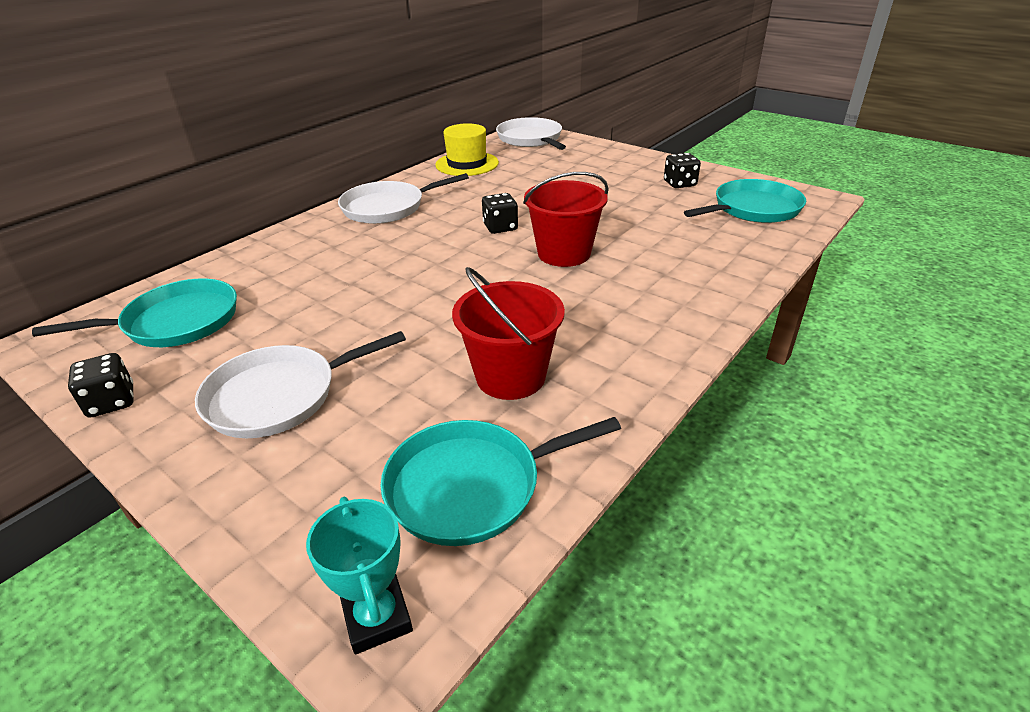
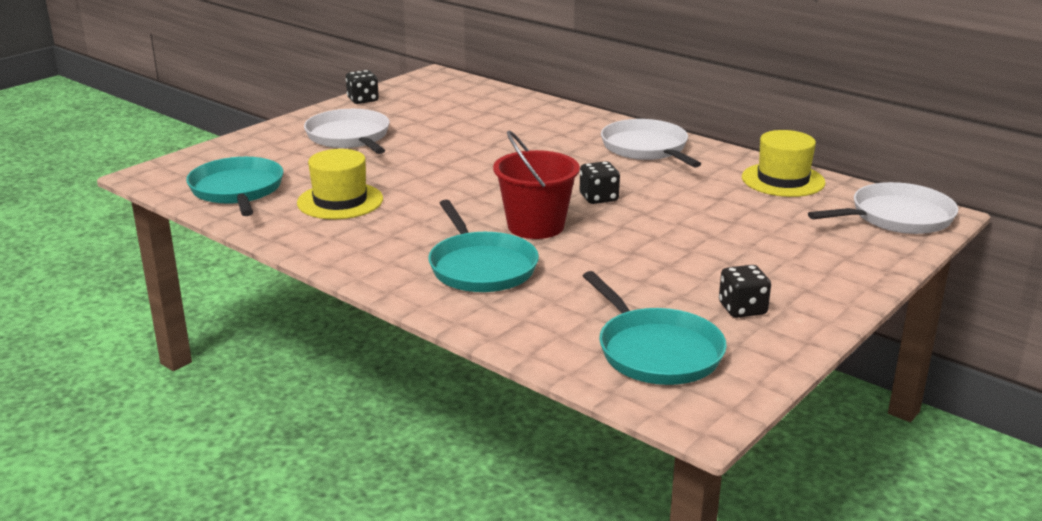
camera: 90 degrees right, 10 degrees down
turquoise pan [32,279,237,347] -> turquoise pan moved to [428,200,539,292]
turquoise trophy [306,497,413,654] -> none
red bucket [452,267,565,400] -> yellow hat [297,149,383,219]

